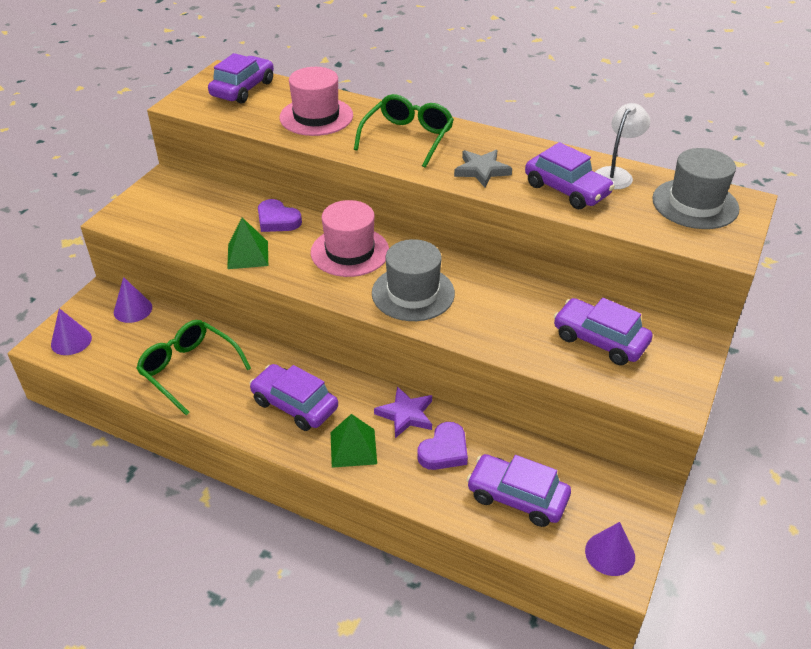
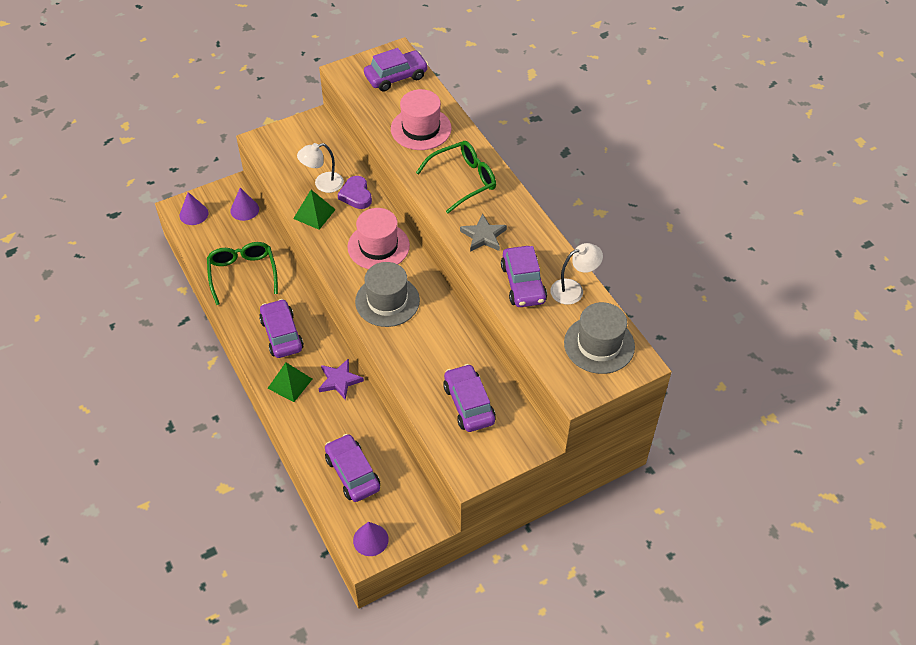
camera: 35 degrees right, 10 degrees up
purple heart [417,422,468,470] -> none
none -> white lamp [297,143,344,193]

